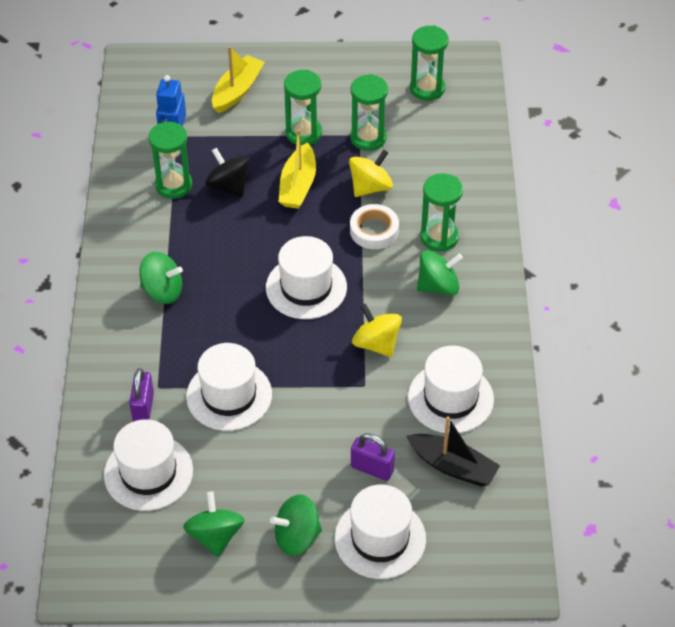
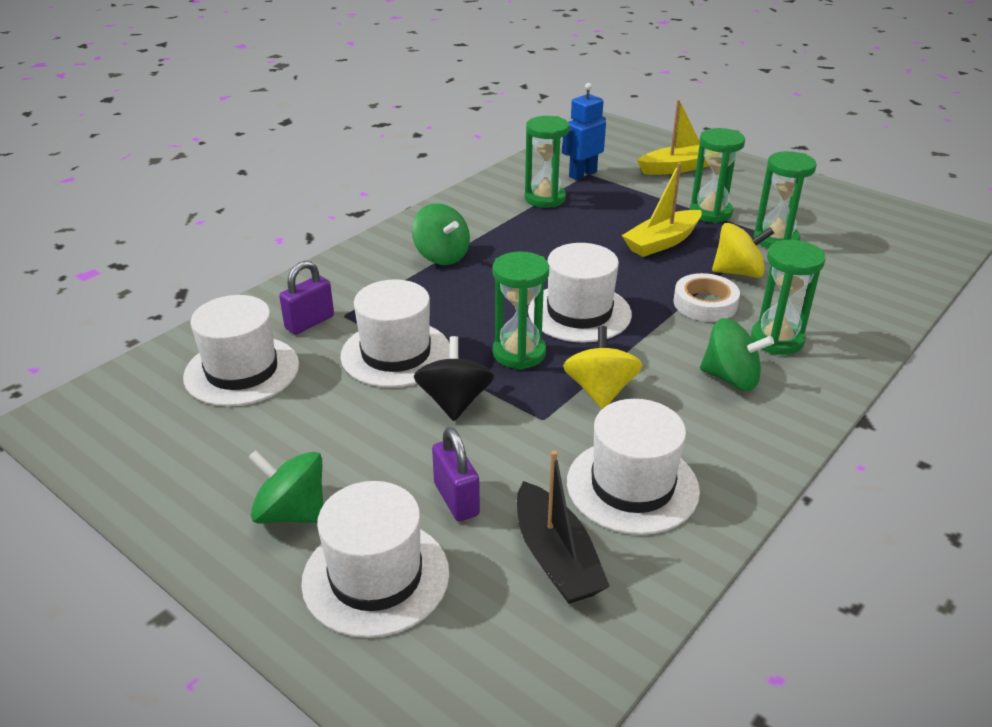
camera: 40 degrees right, 15 degrees down
green spinning top [183,492,245,557] -> none
black spinning top [205,148,251,197] -> black spinning top moved to [414,336,494,421]
green hourglass [410,25,449,101] -> green hourglass moved to [493,251,549,370]

